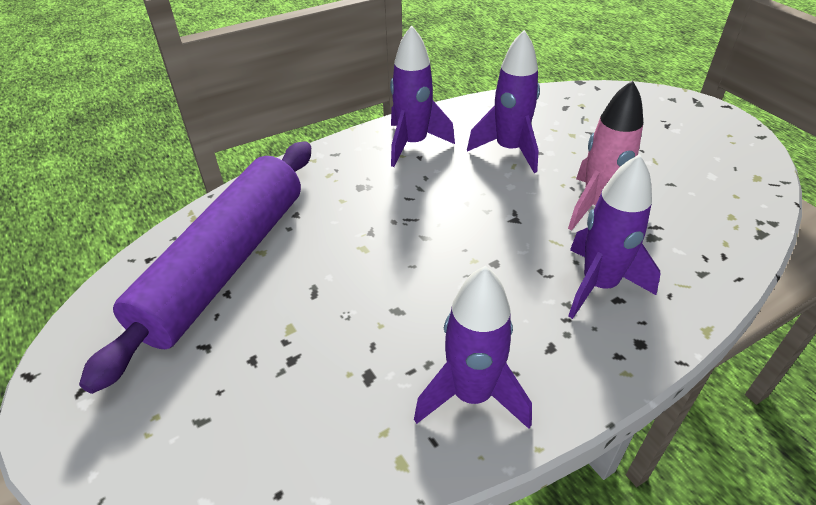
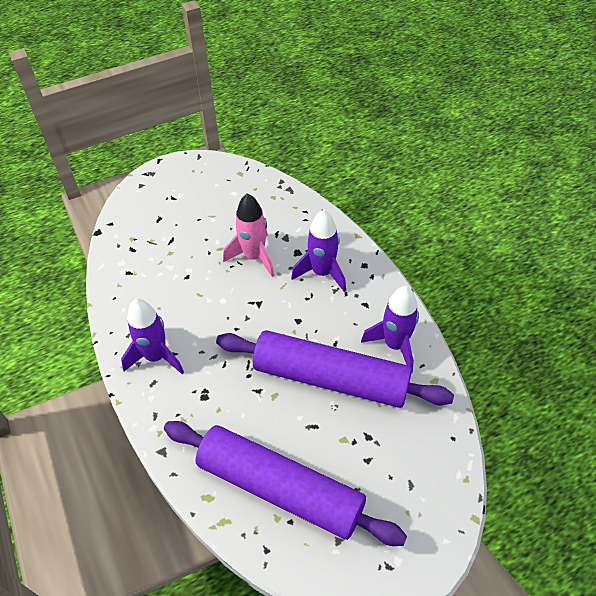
camera: 85 degrees left, 10 degrees up
purple rocket [467,30,540,173] -> none
none -> purple rolling pin [216,330,454,408]

